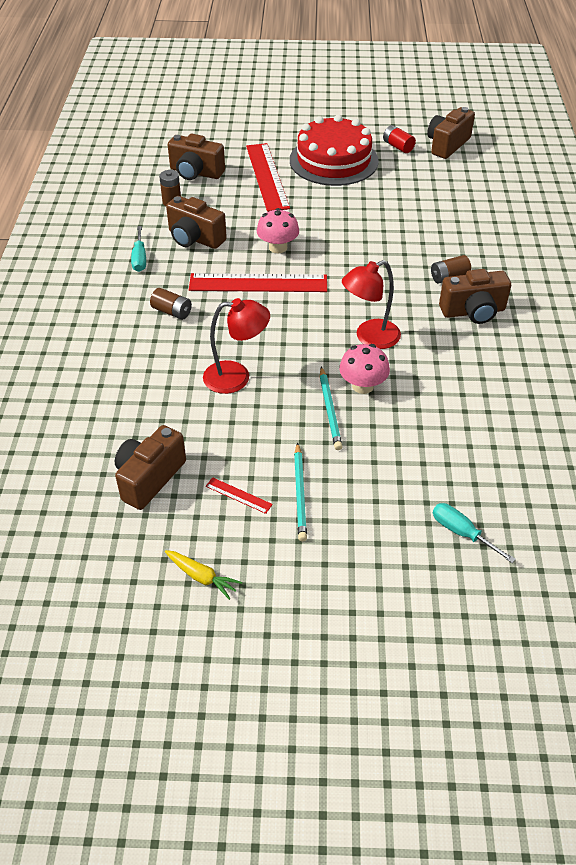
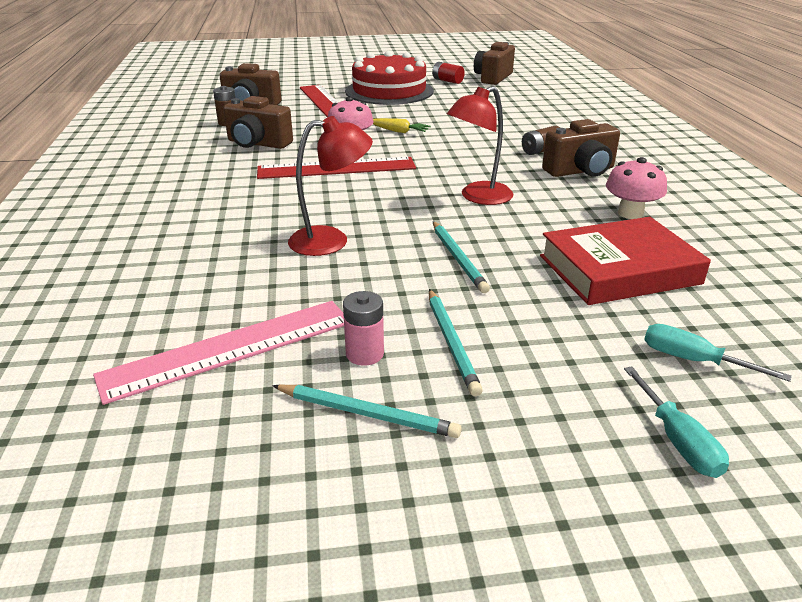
camera: 10 degrees left, 15 degrees down
brown camera [115,425,186,510] -> pink ruler [93,301,344,405]
turquoise screwdriver [131,226,146,272] -> turquoise screwdriver moved to [624,367,729,478]
brown battery [150,288,192,320] -> none
yellow carrot [165,550,242,600] -> yellow carrot moved to [373,118,431,133]
red ruler [206,477,273,514] -> pink battery [343,291,384,366]
pink mushroom [339,344,390,394] -> pink mushroom moved to [606,157,667,219]
none -> turquoise pencil [272,385,462,438]
none -> red book [540,217,711,305]

